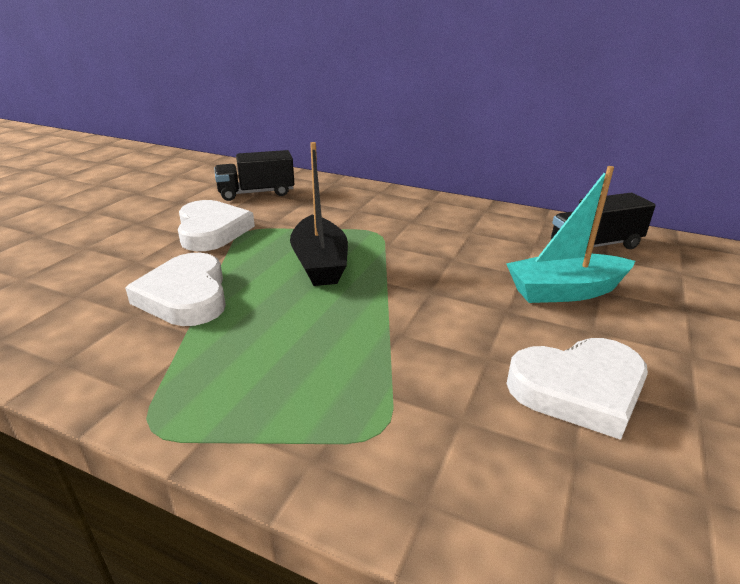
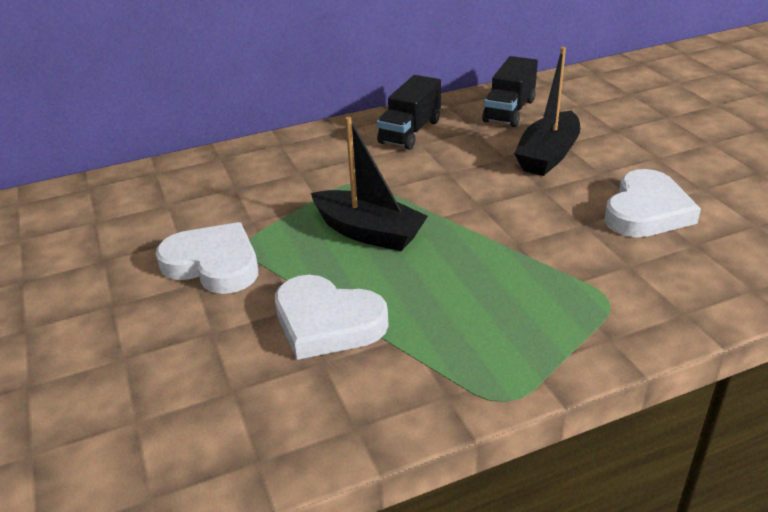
camera: 45 degrees left, 5 degrees up
black truck [214,150,294,201] -> black truck moved to [377,75,441,150]
turquoise boat [506,166,635,303] -> black boat [514,47,580,176]

